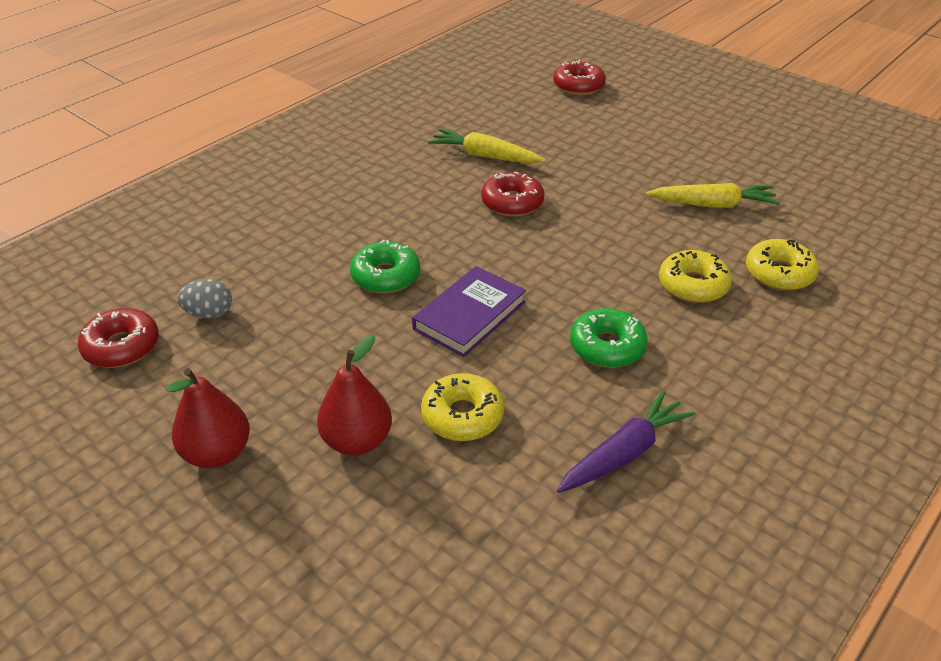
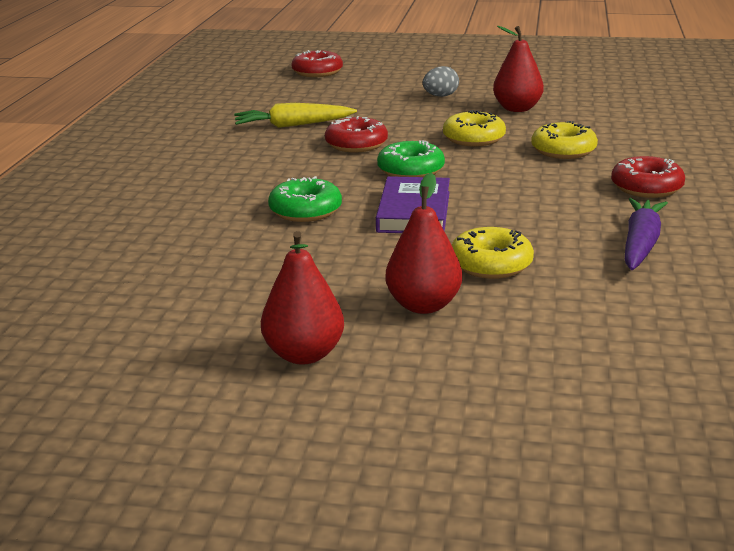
camera: 30 degrees left, 15 degrees down
red donut [78,308,159,368] -> red donut moved to [611,156,685,198]
grey egg [177,279,232,319] -> grey egg moved to [423,66,459,97]
green donut [570,308,648,368] -> green donut moved to [377,141,445,177]
yellow carrot [646,183,780,208] -> red pear [493,26,544,112]
yellow donut [746,239,819,291] -> yellow donut moved to [443,110,506,146]

